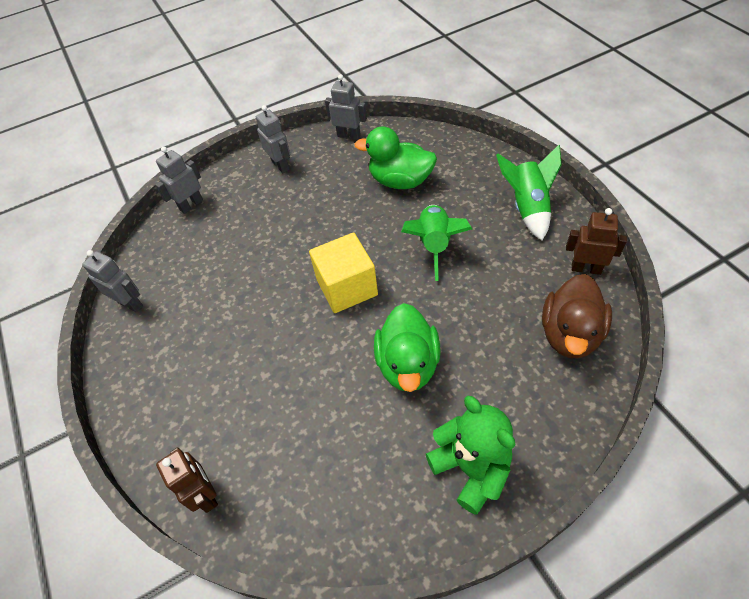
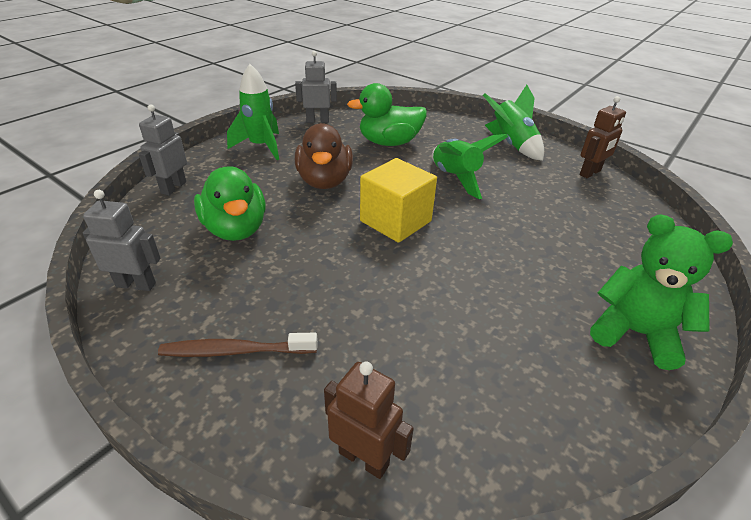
camera: 30 degrees left, 15 degrees down
grey robot [256,105,290,173] -> green rocket [227,64,279,160]
green duck [374,303,441,392] -> green duck moved to [194,166,266,241]
brown duck [542,274,612,359] -> brown duck moved to [295,123,353,189]
brown robot [566,208,627,275] -> brown robot turned 150 degrees clockwise [580,96,626,178]
none -> brown toothbrush [158,333,318,357]

